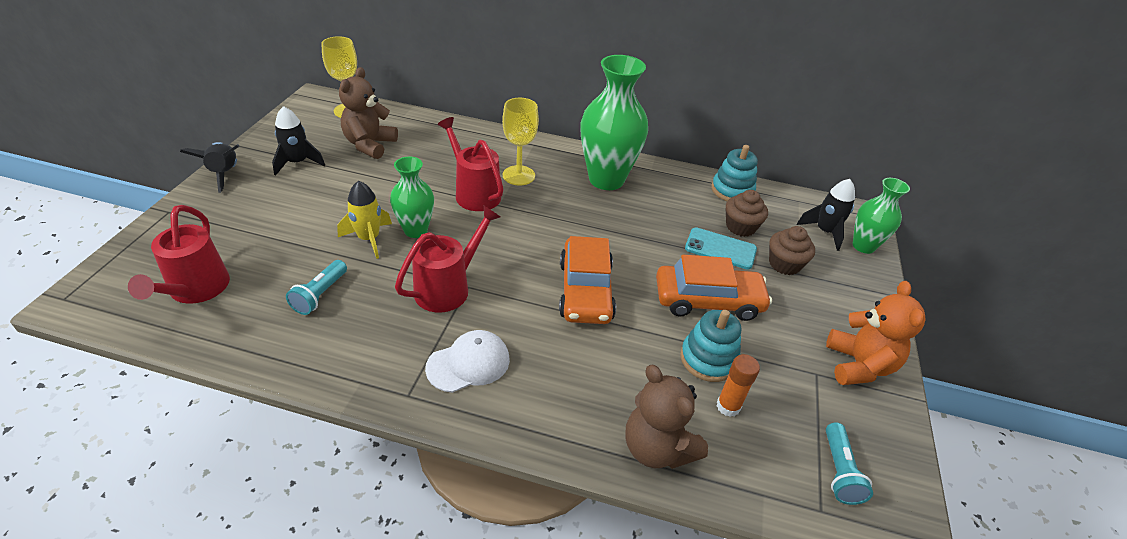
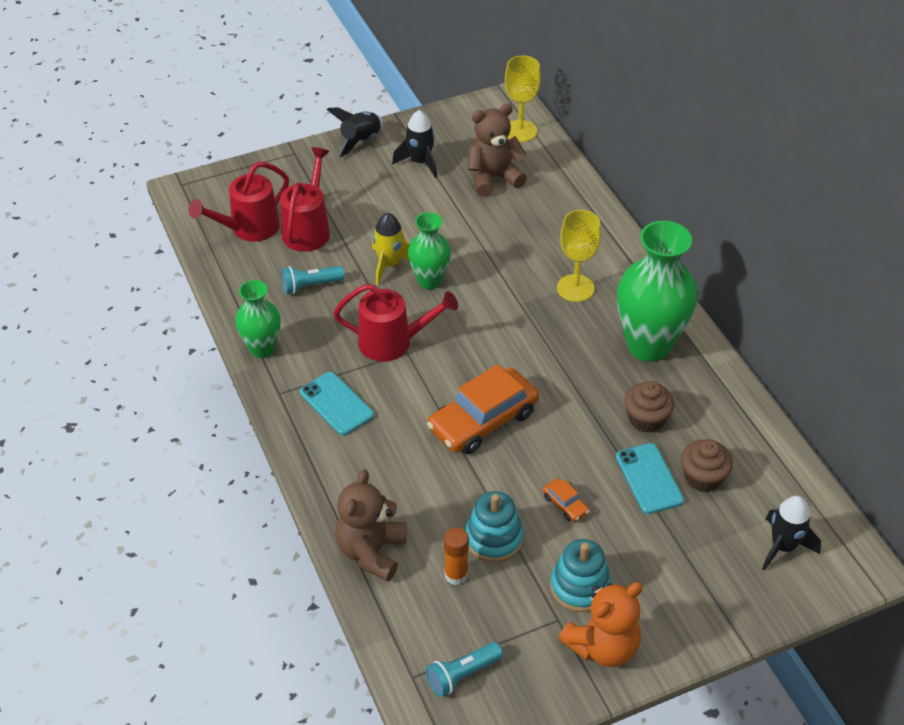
camera: 55 degrees right, 5 degrees up
white cap [425,330,510,393] -> turquoise phone [300,372,374,435]
red watering can [437,117,503,211] -> red watering can moved to [280,147,330,252]
orange car [656,255,772,321] -> orange car [543,478,589,522], size x0.43
turquoise stacking toy [711,145,758,201] -> turquoise stacking toy moved to [550,539,611,612]
brown cupcake [769,226,815,275] -> brown cupcake moved to [624,381,675,433]
green vase [852,178,910,254] -> green vase moved to [235,280,281,358]

